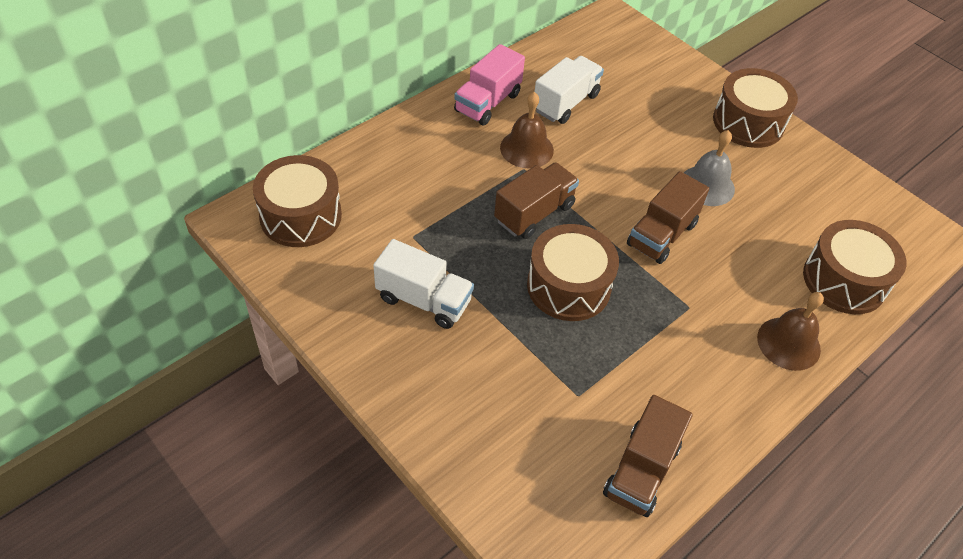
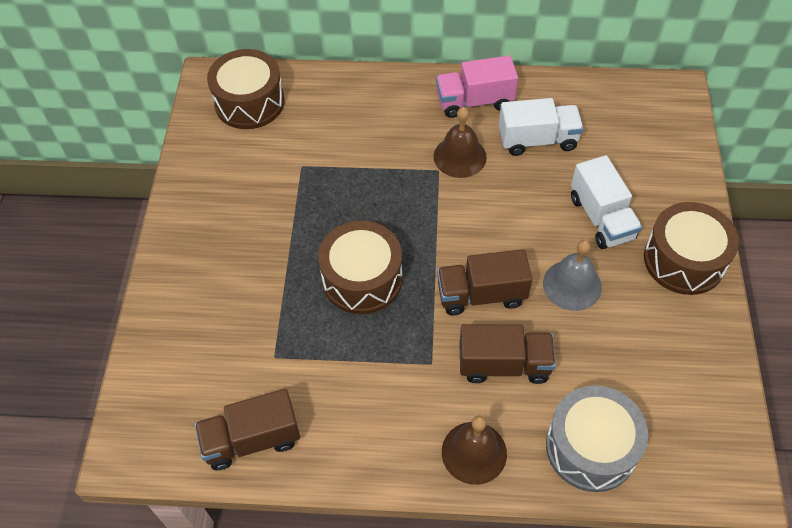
camera: 50 degrees right, 5 degrees up
white truck [373,239,474,329] -> white truck moved to [571,155,642,249]
brown truck [494,162,579,239] -> brown truck moved to [459,324,556,384]
brown drum [803,220,906,314] -> grey drum [546,385,648,492]

